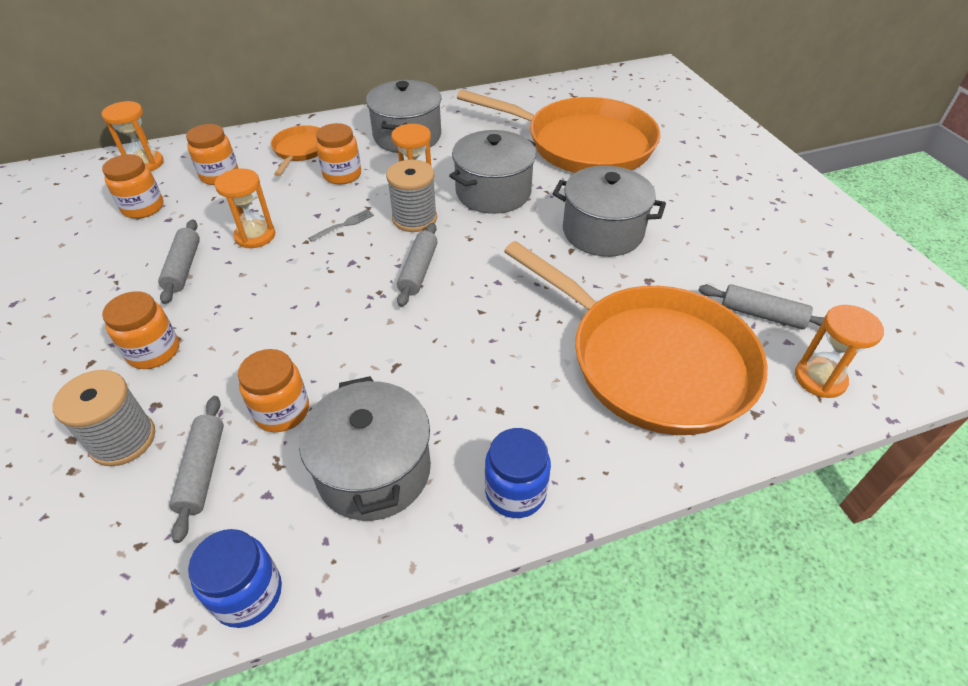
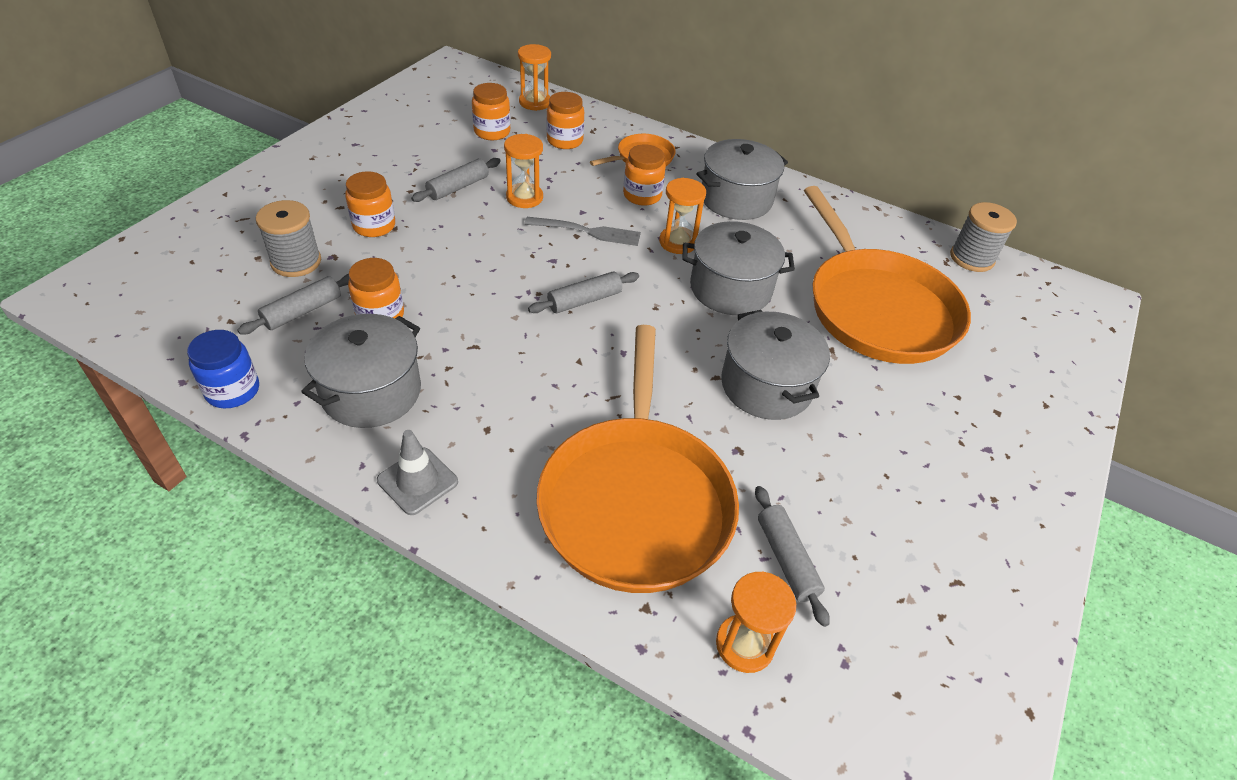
camera: 45 degrees right, 0 degrees up
grey fork [308,209,374,242] -> grey fork [525,217,641,246], size x1.68
grey spool [386,160,437,232] -> grey spool moved to [950,202,1017,272]
blue jar [485,428,551,518] -> grey traffic cone [377,430,458,515]

